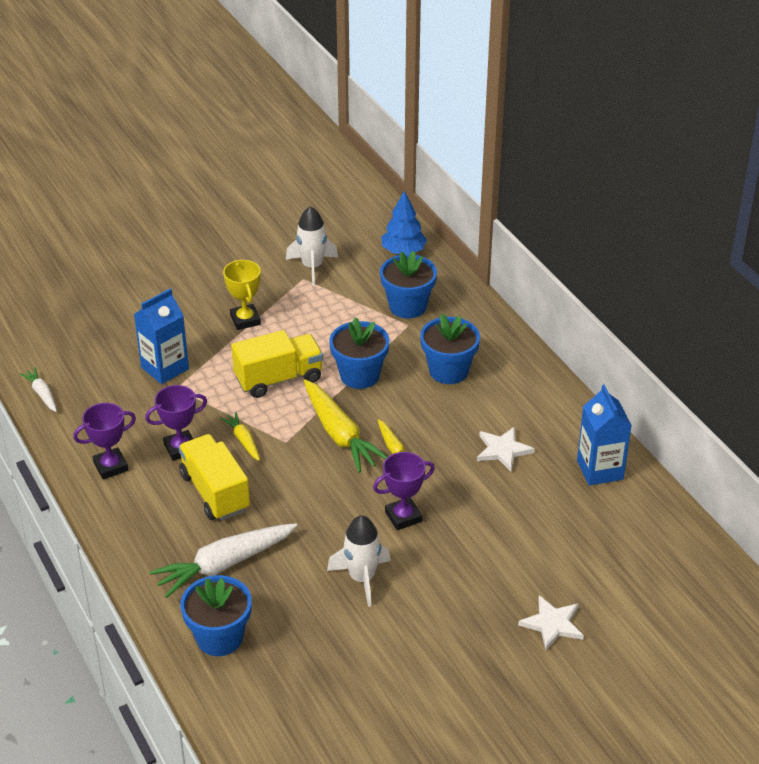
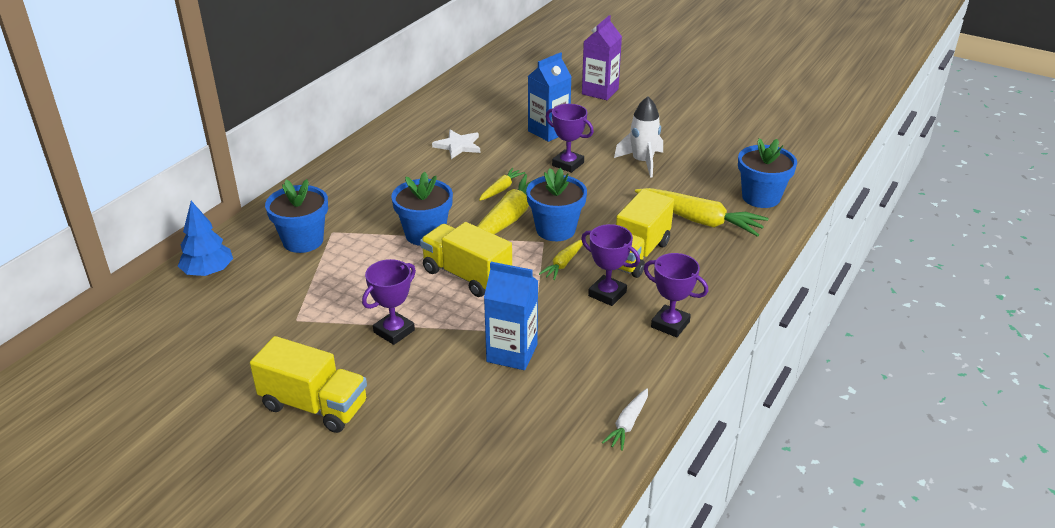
camera: 120 degrees left, 5 degrees down
white carrot [150,523,297,598] -> yellow carrot [635,188,769,237]
yellow trophy [223,260,261,330] -> purple trophy [362,259,416,345]
white rocket [286,206,338,286] -> none
blue flower pot [420,313,480,384] -> blue flower pot moved to [526,168,587,241]
white star [518,595,584,650] -> purple carton [582,15,622,100]
blue carton [577,385,632,486] -> blue carton moved to [528,52,572,142]
none -> yellow truck [250,336,367,433]

